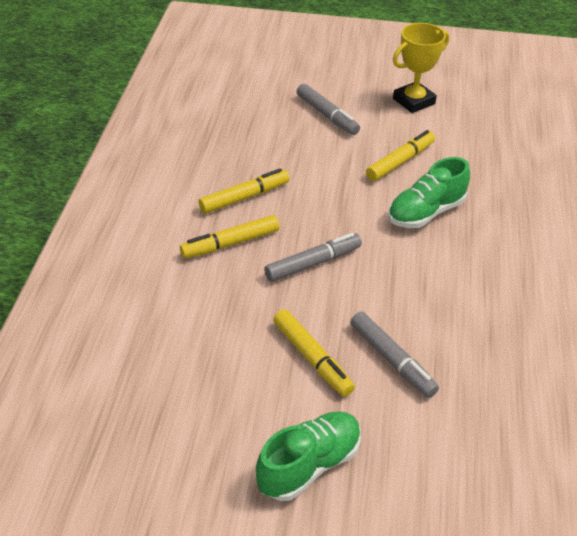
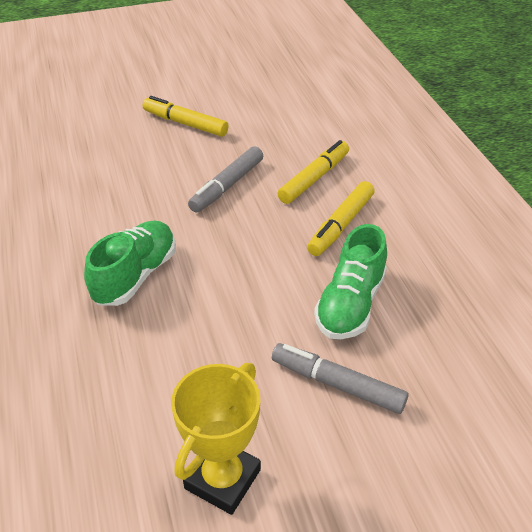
camera: 155 degrees right, 0 degrees up
green shoe [256,411,361,501] -> green shoe moved to [314,224,387,339]
grey marker [350,312,439,398] -> none
yellow marker [366,130,435,181] -> none

